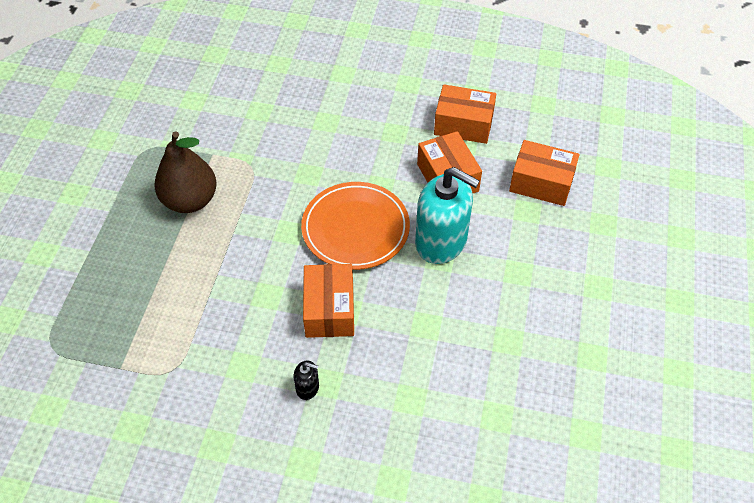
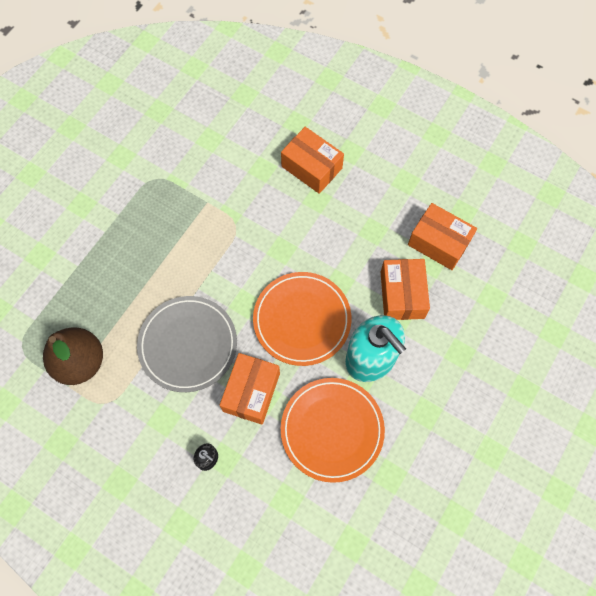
camera: 20 degrees right, 15 degrees up
brown pear [154,131,217,213] -> brown pear moved to [43,327,103,385]
orange box [509,140,579,206] -> orange box moved to [281,127,344,194]
none -> grey plate [137,296,237,392]
none -> orange plate [281,378,385,483]

